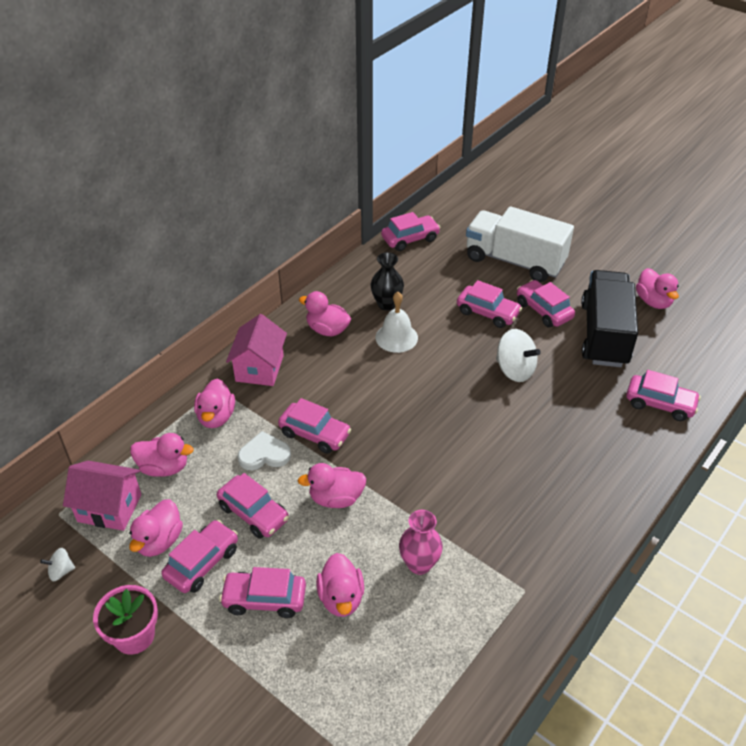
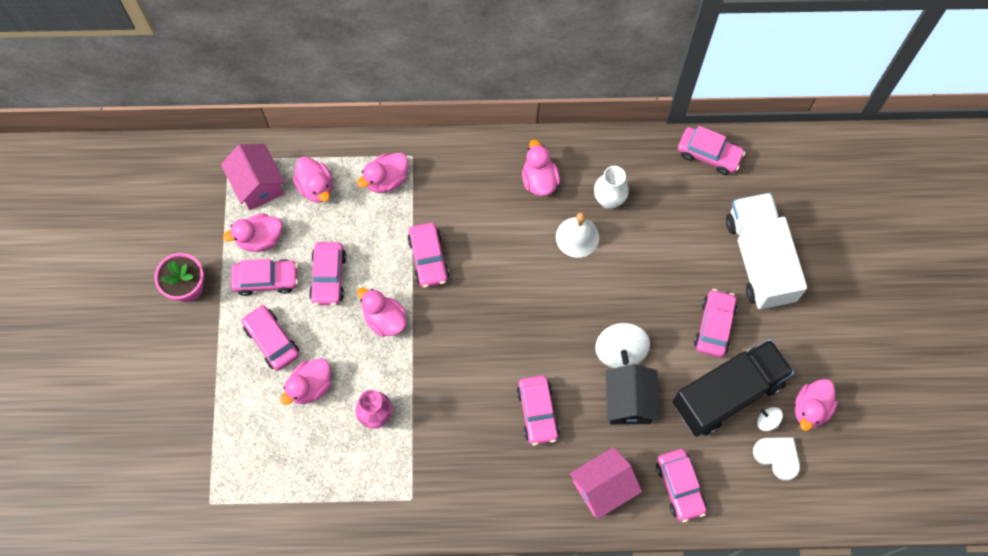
camera: 50 degrees right, 25 degrees up
white spinning top [40,548,75,581] -> white spinning top moved to [757,407,783,431]
pink house [226,314,287,386] -> pink house moved to [570,447,642,519]
white heart [238,431,291,470] -> white heart moved to [753,438,800,481]
black vase [371,252,404,311] -> white vase [594,166,629,209]
pink car [457,280,522,328] -> pink car moved to [517,375,560,445]
none -> black house [606,364,660,424]

